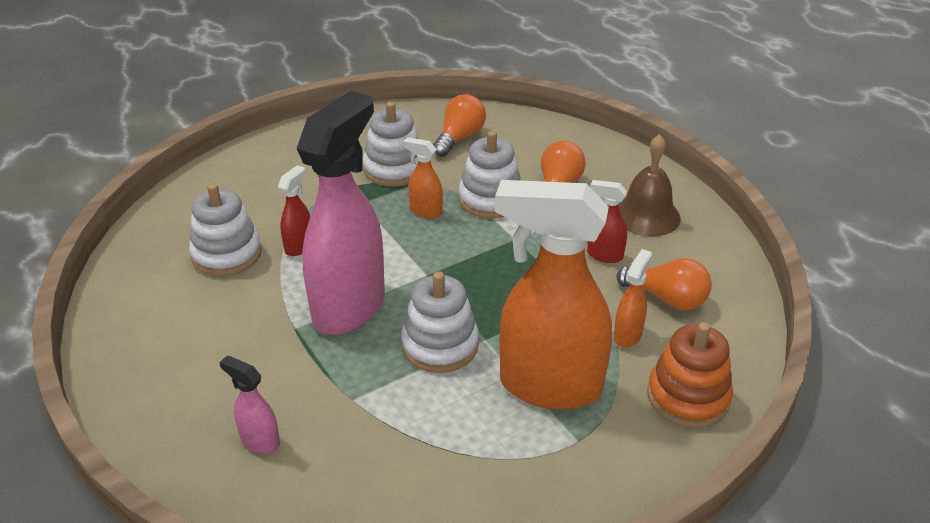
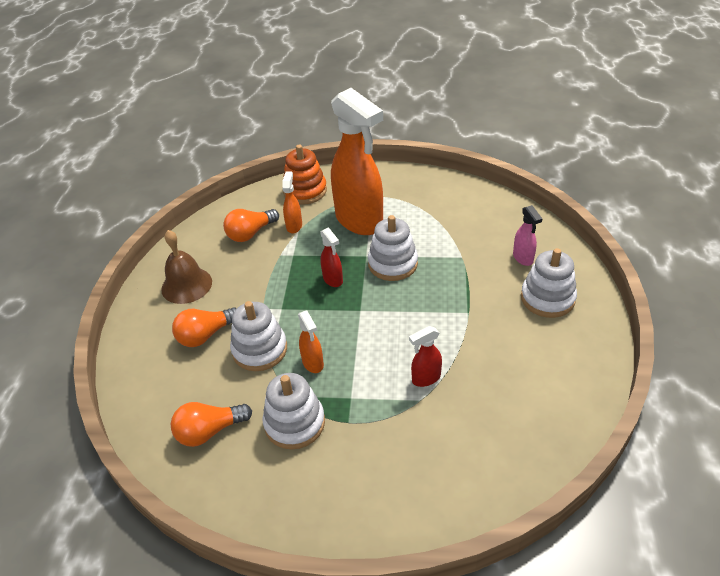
camera: 140 degrees left, 5 degrees up
white stacking toy [189,183,262,276] -> white stacking toy moved to [521,248,577,318]
pink spray bottle [296,91,385,335] -> none
red spray bottle [587,180,627,263] -> red spray bottle moved to [320,227,343,287]
orange spray bottle [614,249,652,348] -> orange spray bottle turned 120 degrees clockwise [282,171,302,233]
orange light bulb [617,258,712,310] -> orange light bulb turned 105 degrees counterclockwise [223,209,279,242]

